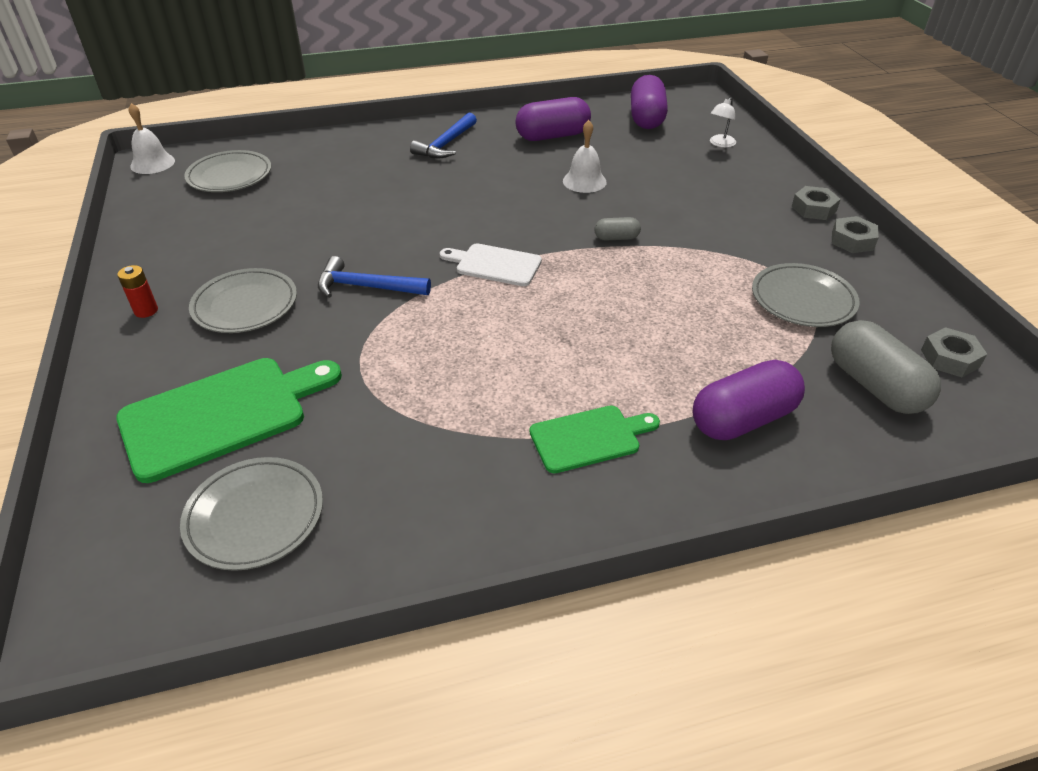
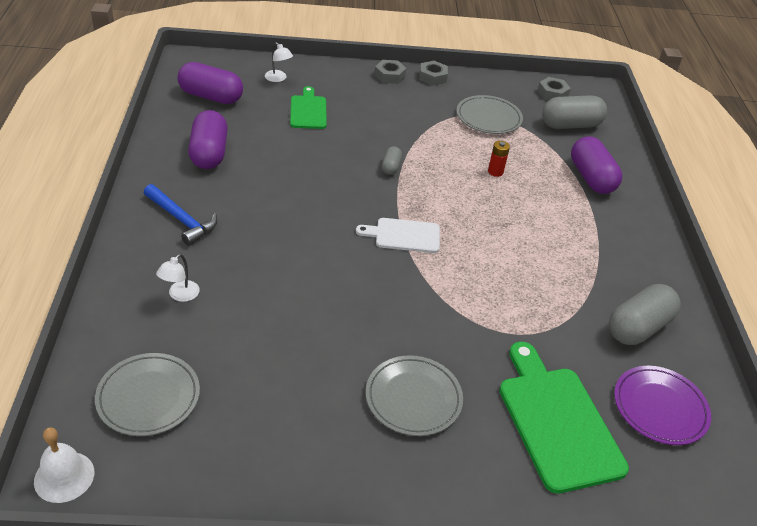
camera: 80 degrees left, 0 degrees up
red battery [117,265,158,318] -> red battery moved to [488,141,510,177]
grey plate [180,457,323,571] -> purple plate [614,366,711,445]
blue hammer [318,256,431,298] -> none
white cutting board [440,243,542,286] -> white cutting board turned 60 degrees clockwise [356,218,440,253]
green cutting board [530,405,660,473] -> green cutting board moved to [290,86,327,129]
white bell [563,120,607,193] -> none
none -> white lamp [156,254,200,302]
none -> grey capsule [609,284,681,345]

